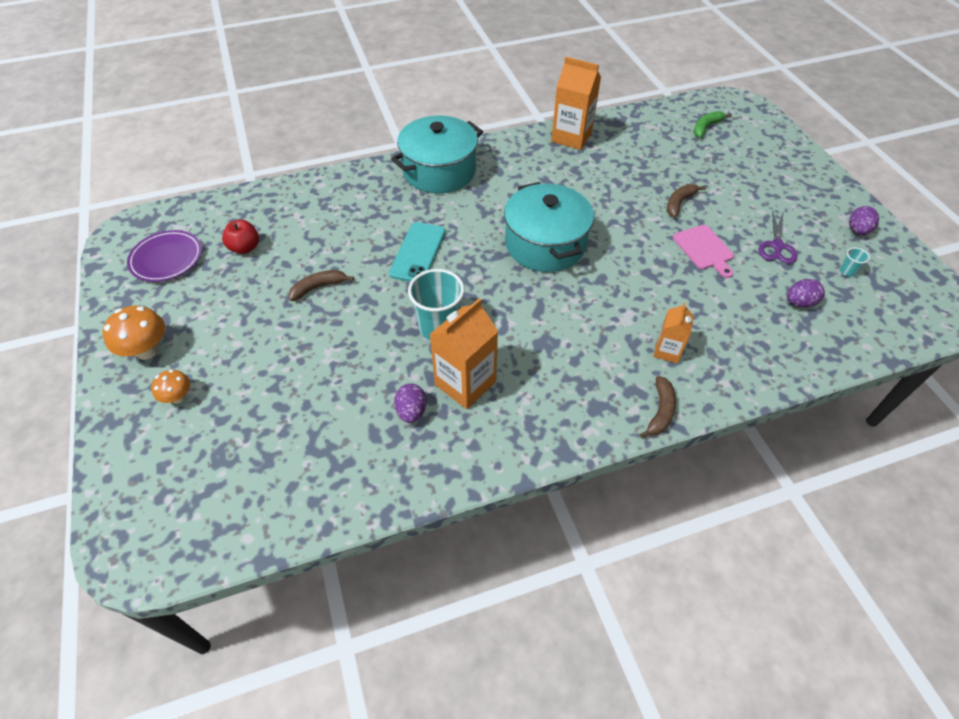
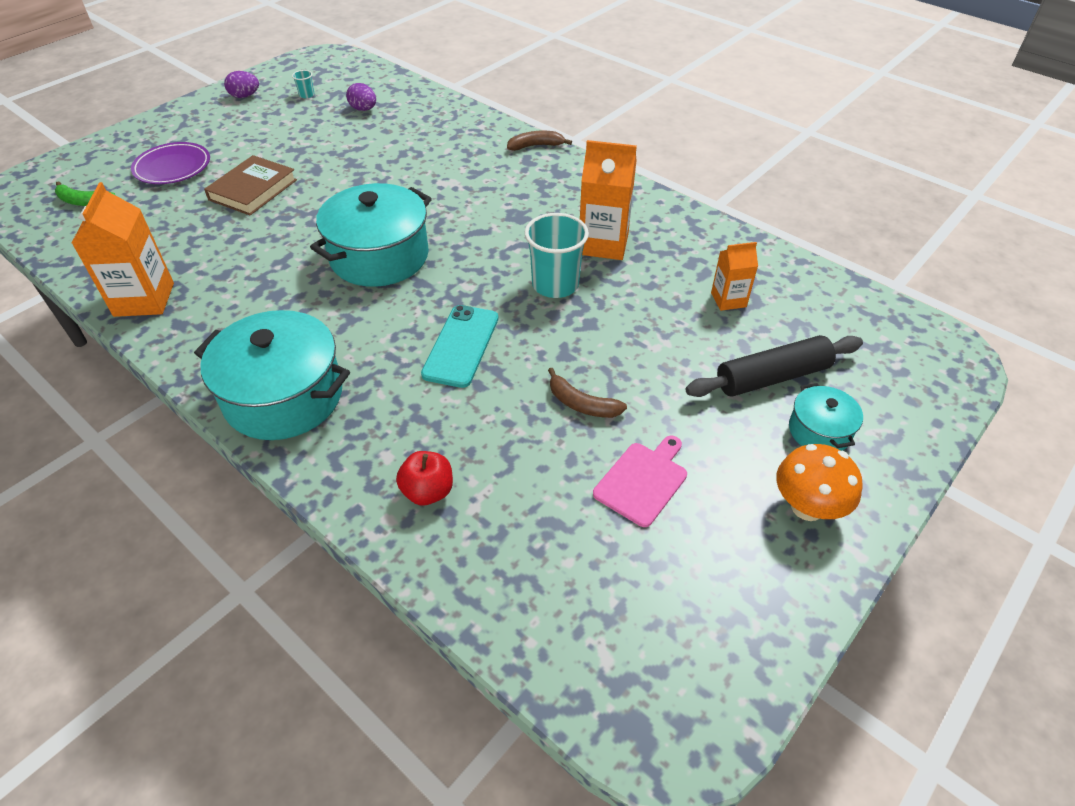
camera: 120 degrees left, 5 degrees down
purple plate [127,230,202,282] -> purple plate moved to [131,142,210,184]
orange mushroom [151,370,190,404] -> turquoise pot [789,383,863,451]
red apple [222,220,259,254] -> red apple moved to [396,451,453,505]
turquoise phone [389,222,445,282] -> turquoise phone turned 60 degrees counterclockwise [421,305,499,388]
purple egg [394,383,426,423] -> none
orange carton [653,302,694,363] -> orange carton moved to [711,242,758,311]
brown banana [667,184,706,218] -> brown book [204,155,297,215]
pink cutting board [673,225,734,278] -> pink cutting board moved to [593,436,687,527]
purple scissors [759,210,798,264] -> none
none -> black rolling pin [686,335,863,397]

